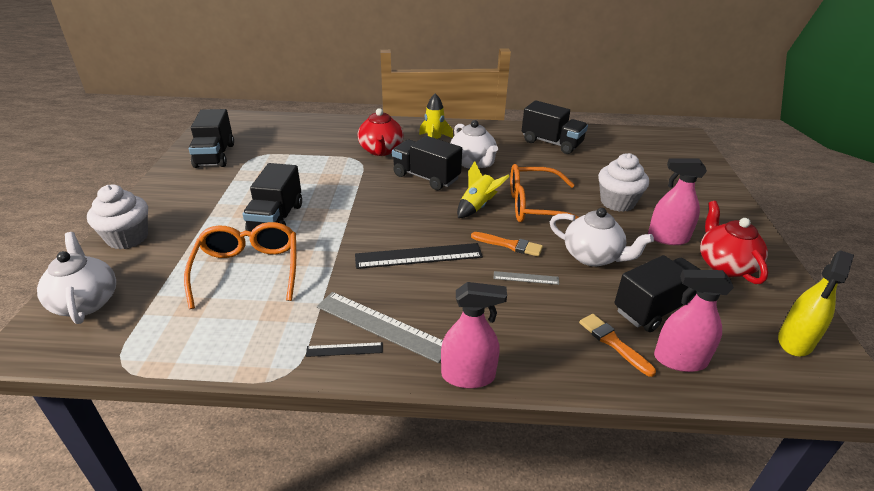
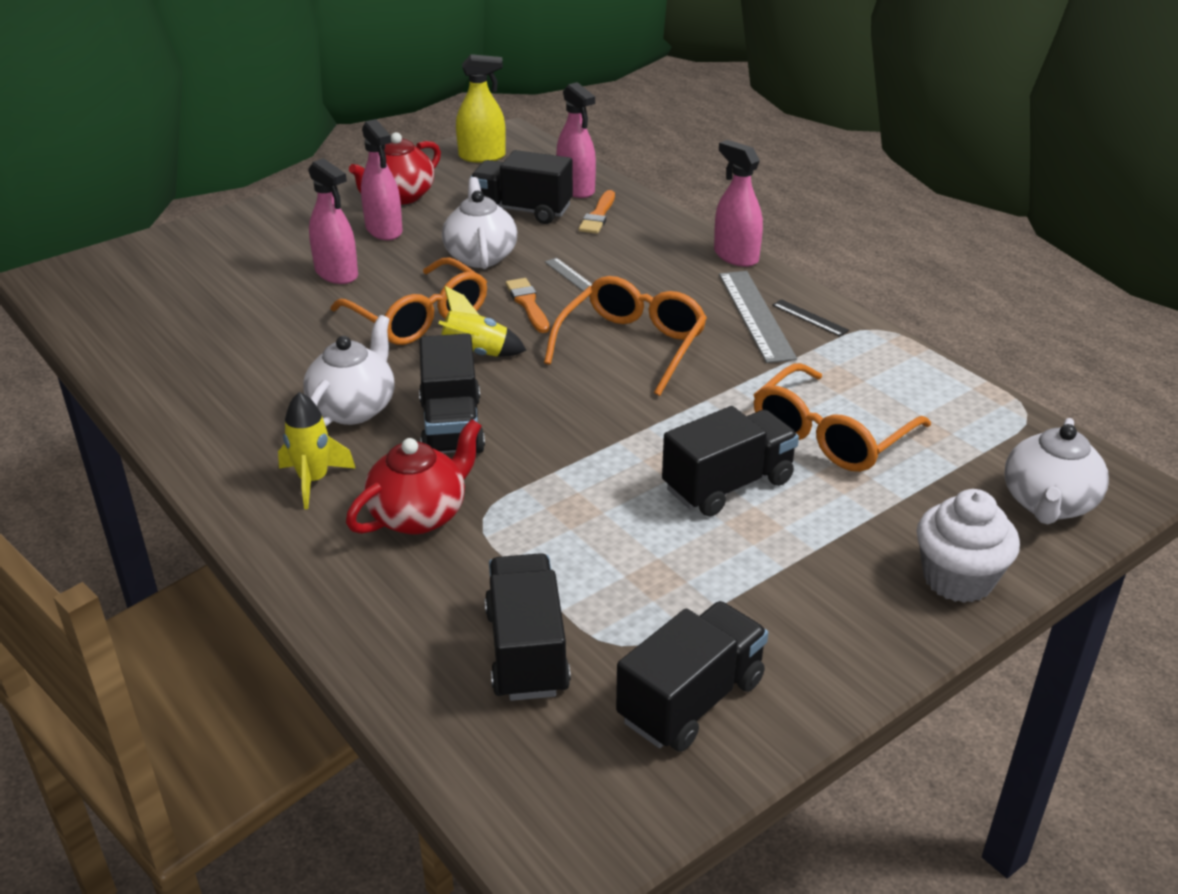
camera: 130 degrees left, 0 degrees up
black ruler [355,243,483,269] -> orange glasses [544,276,707,396]
black truck [522,100,588,154] -> black truck moved to [485,553,571,701]
white cupcake [598,153,649,212] -> pink spray bottle [308,158,358,284]

